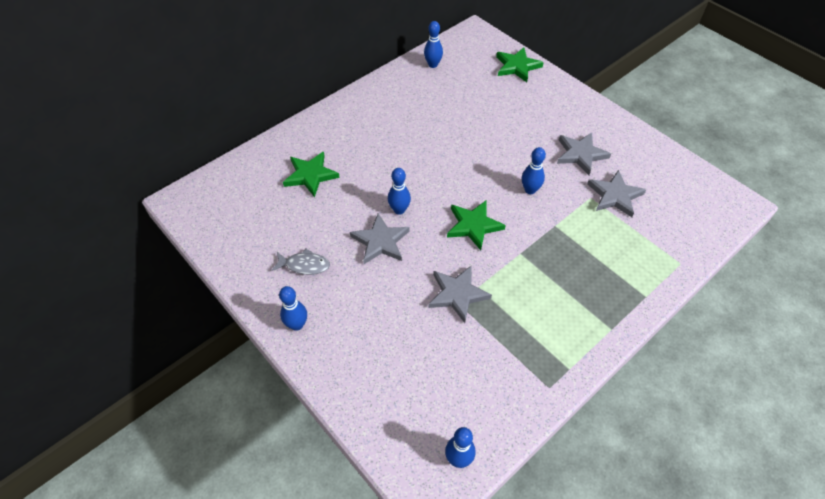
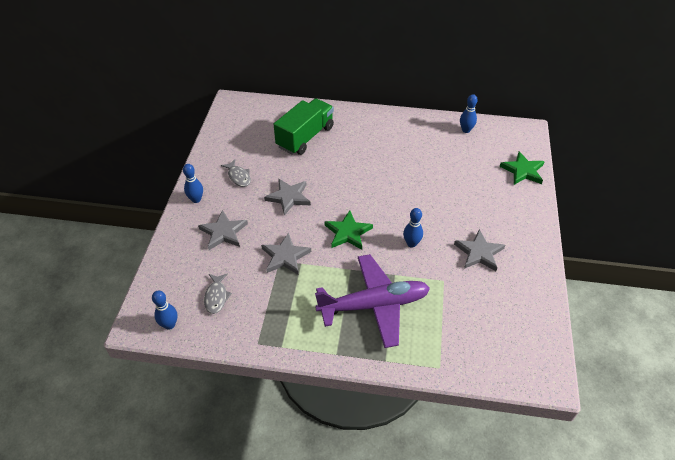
camera: 50 degrees right, 5 degrees down
green star [283,152,340,197] -> green truck [274,98,334,155]
blue bowling pin [388,168,411,215] -> none
grey star [587,170,646,217] -> grey star moved to [198,210,248,250]
none -> grey fish [204,273,232,314]
none -> purple plane [315,254,430,348]

